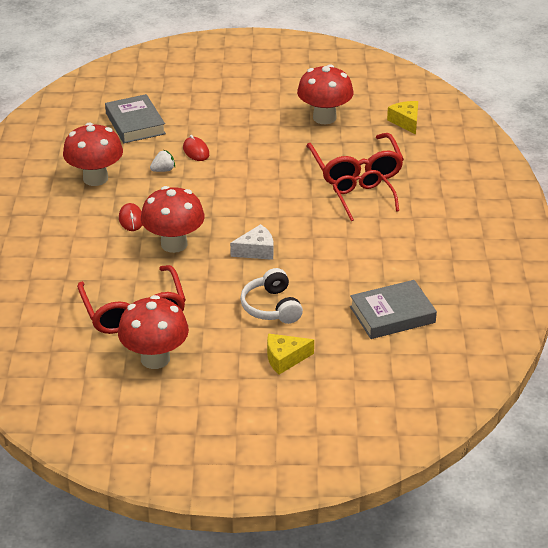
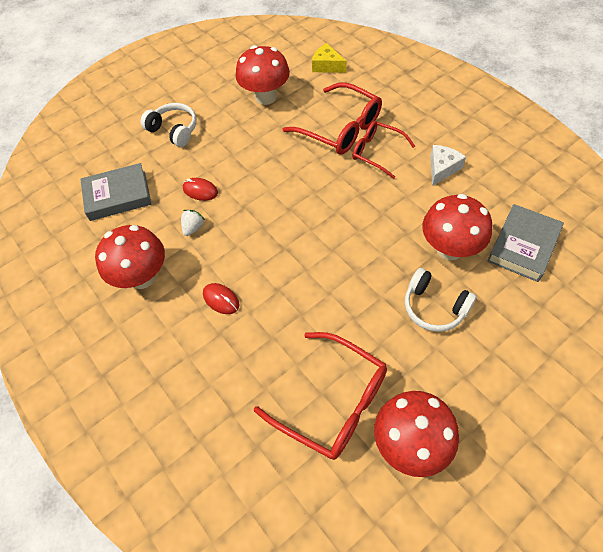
camera: 35 degrees left, 20 degrees up
grey book [105,94,166,143] -> grey book turned 45 degrees counterclockwise [81,163,151,221]
red mushroom [141,186,204,253] -> red mushroom moved to [422,194,492,260]
white cheese [230,224,273,260] -> white cheese moved to [430,145,466,186]
yellow cheese [267,334,314,374] -> none
none -> white headphones [141,103,197,147]

